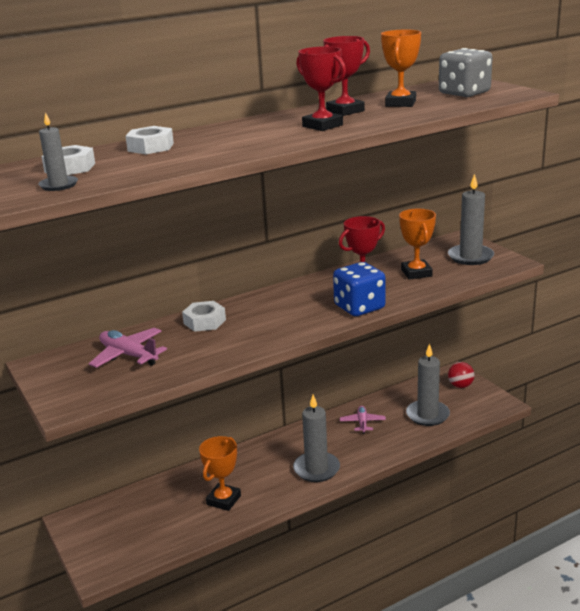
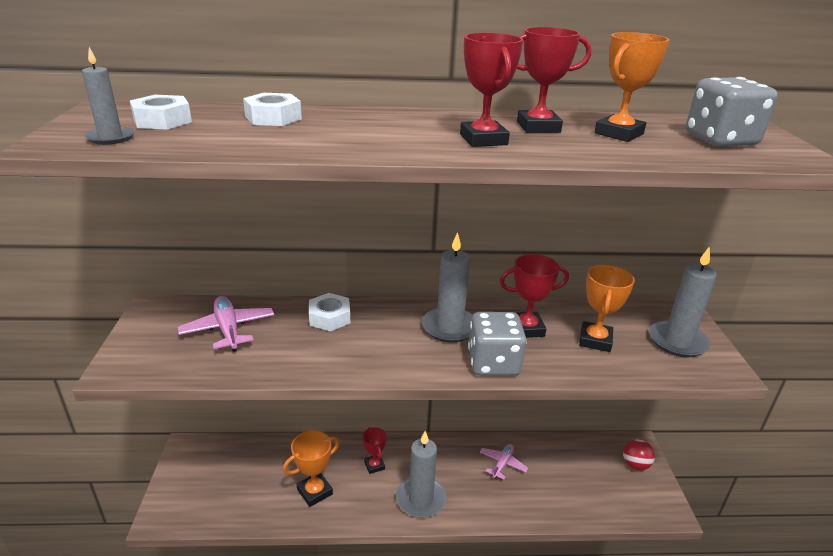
camera: 25 degrees right, 5 degrees up
blue dice [333,262,386,316] -> grey dice [468,312,527,376]
grey candle [406,344,450,426] -> grey candle moved to [422,232,473,343]
none -> red trophy [362,427,387,474]

